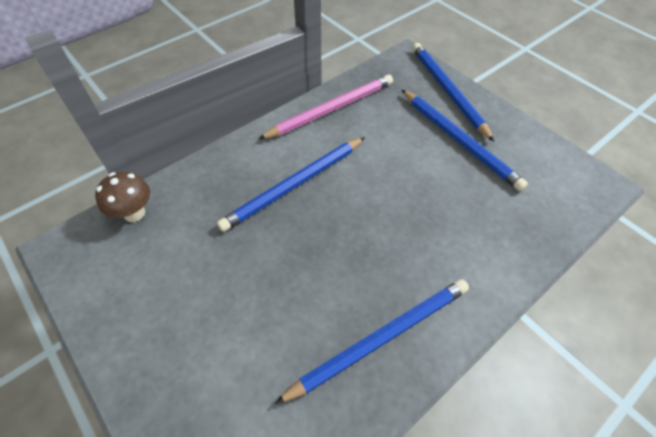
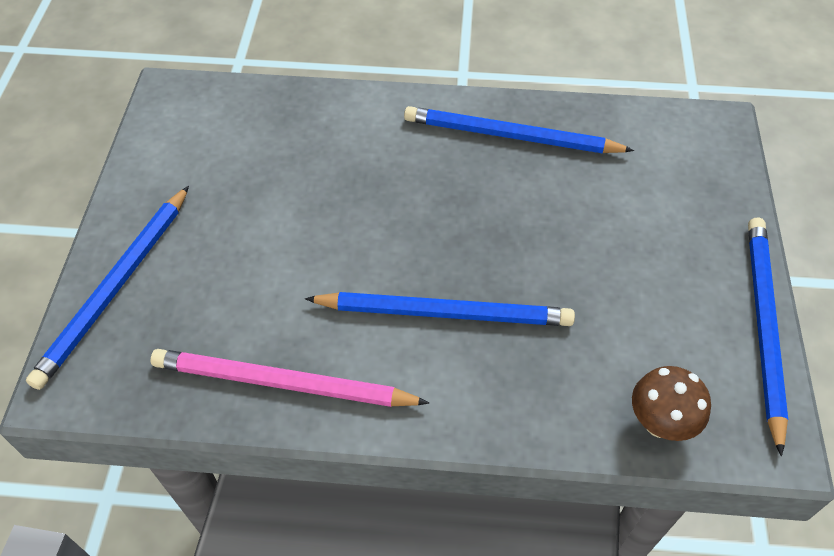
camera: 135 degrees left, 0 degrees up
blue pencil [402,90,528,191] -> blue pencil moved to [748,218,788,456]

